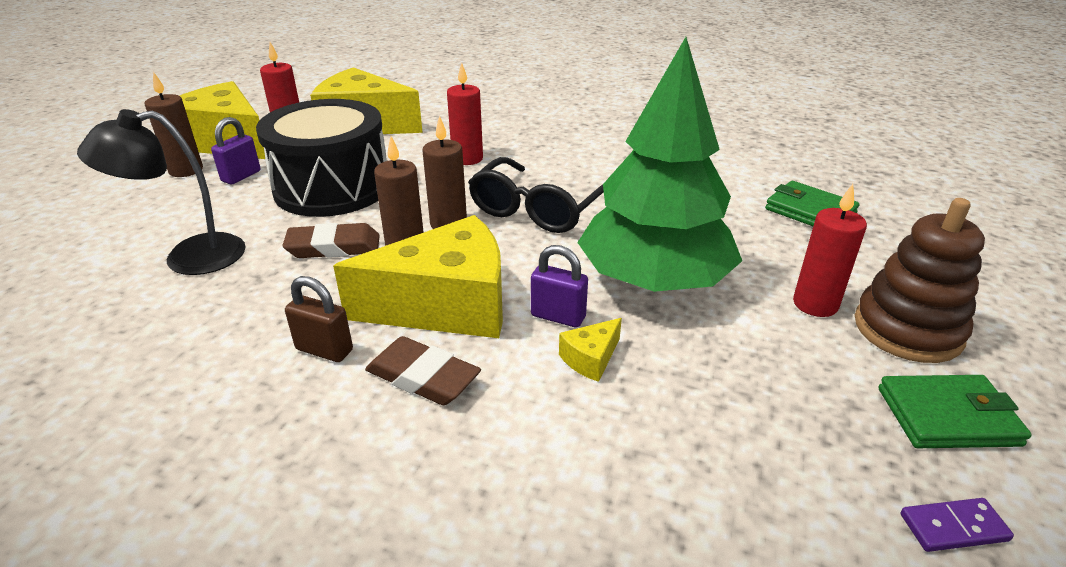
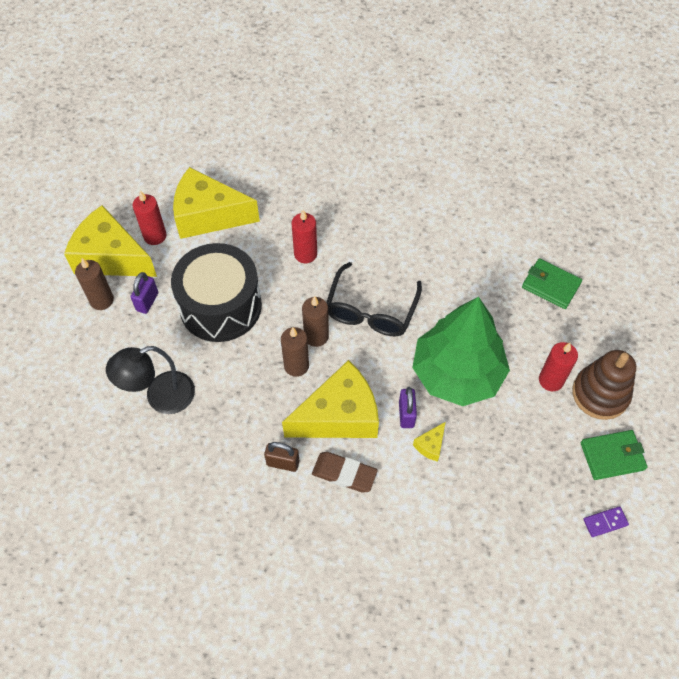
camera: 10 degrees left, 25 degrees up
brown eraser [282,223,380,258] -> none
purple padlock [531,245,588,328] -> purple padlock turned 75 degrees clockwise [399,387,417,428]

